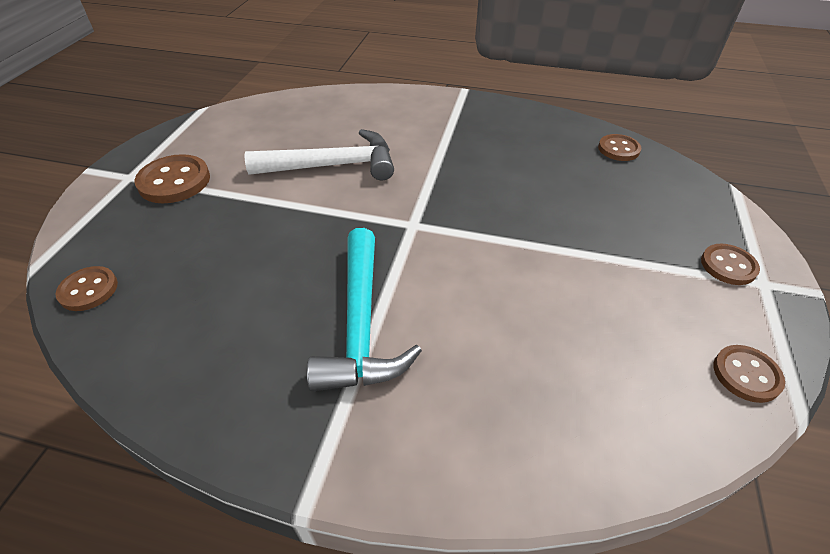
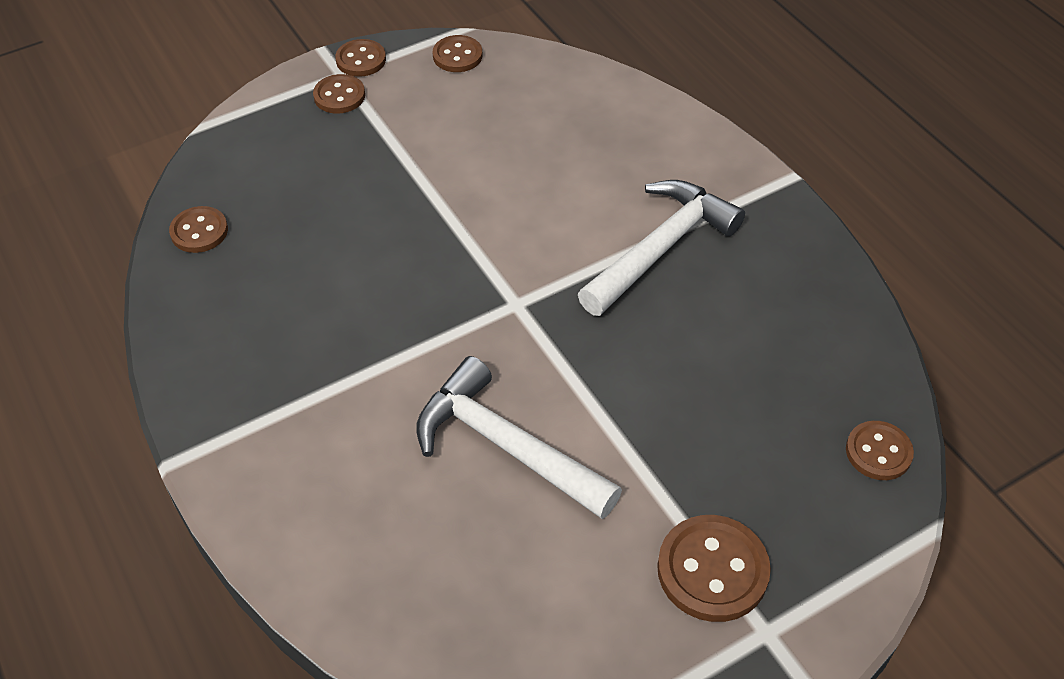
camera: 135 degrees left, 5 degrees up
turquoise hammer [307,228,422,392] -> white hammer [578,180,745,316]
none -> brown button [335,39,386,77]

